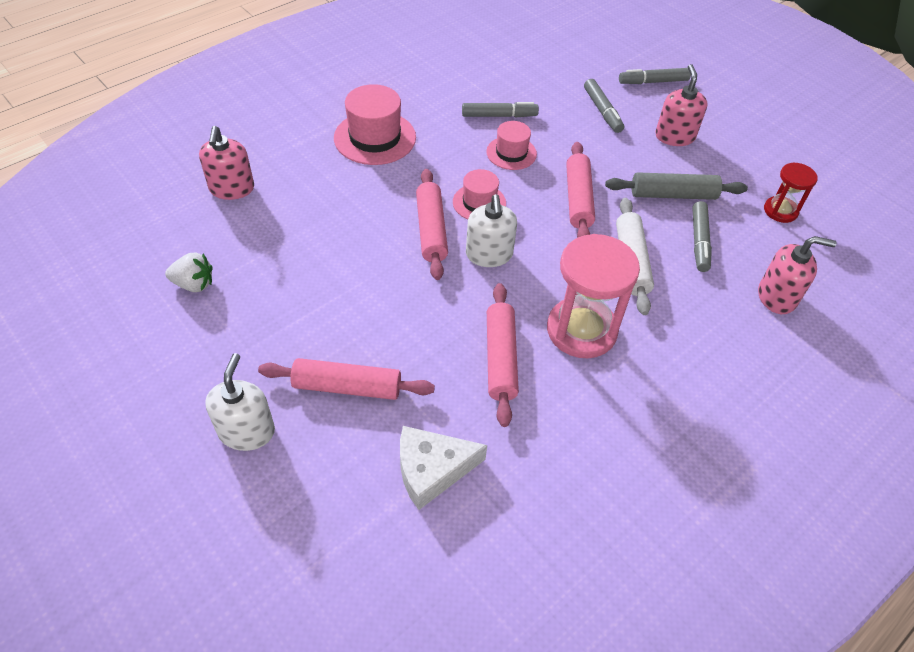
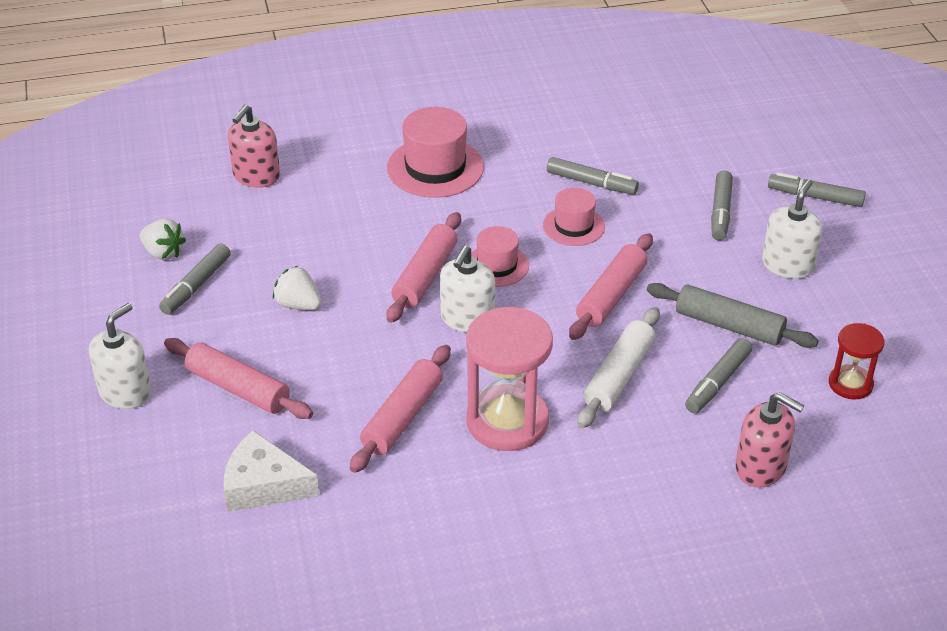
camera: 30 degrees right, 10 degrees down
pink soap dispenser [656,64,707,146] -> white soap dispenser [762,179,823,279]
none -> grey marker [159,243,231,315]
none -> white strawberry [273,266,322,310]

